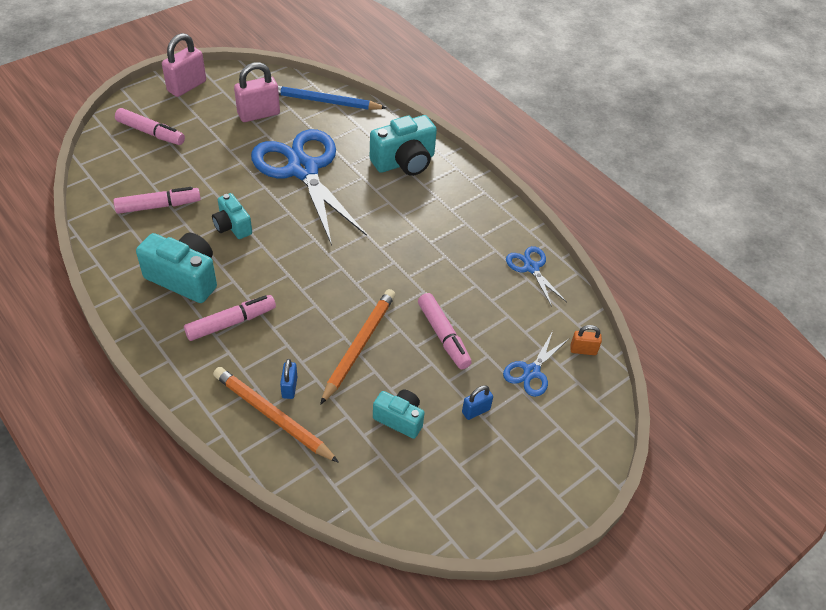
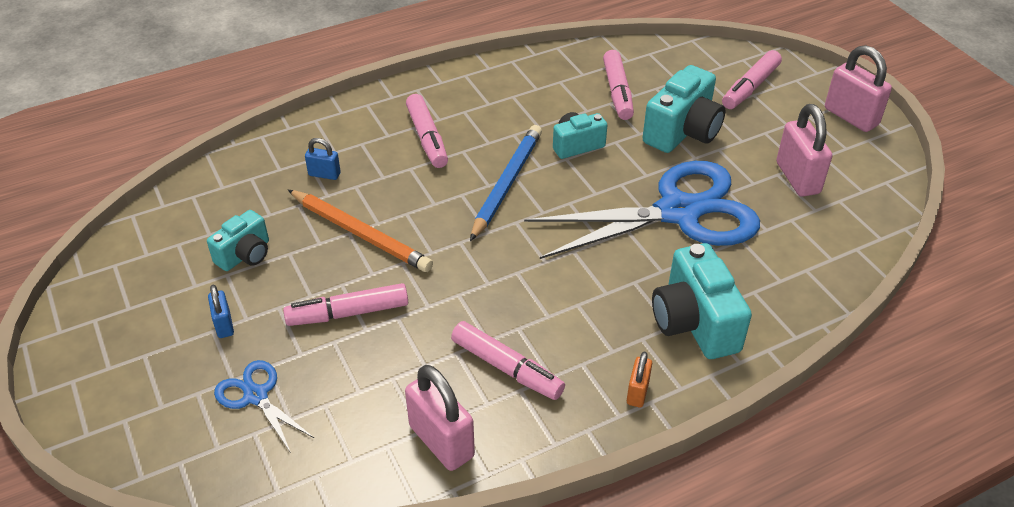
camera: 105 degrees right, 5 degrees down
turquoise camera [136,233,217,303] -> turquoise camera moved to [643,65,725,153]
orange pencil [213,367,339,463] -> none
blue pencil [278,85,386,110] -> blue pencil moved to [470,125,542,241]
blue scissors [506,246,567,307] -> pink padlock [405,365,475,471]
orange padlock [570,325,602,355] -> orange padlock moved to [627,352,652,407]
none -> pink marker [451,321,565,400]

